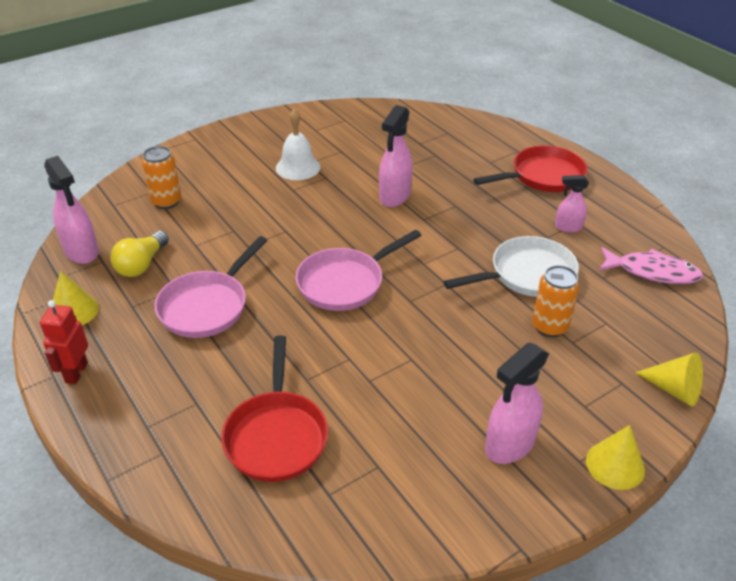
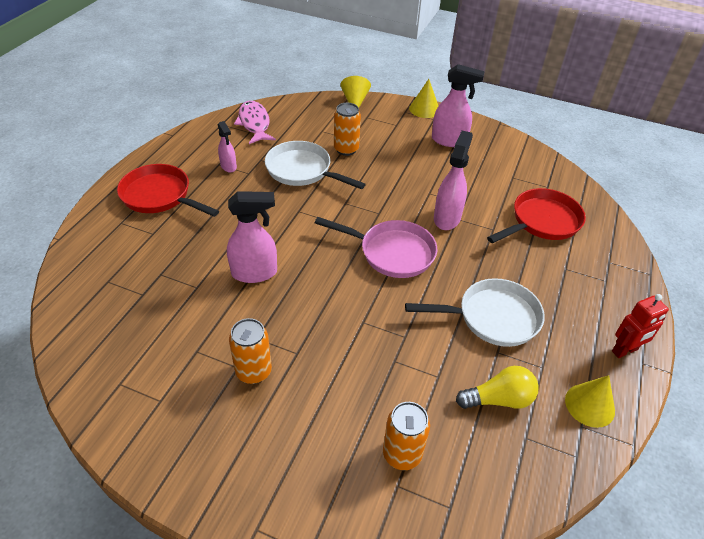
camera: 125 degrees left, 5 degrees up
pink spray bottle [44,156,99,264] -> pink spray bottle moved to [434,131,473,230]
pink pan [154,236,268,338] -> white pan [405,278,545,347]
white bell [276,109,320,180] -> orange can [229,318,272,384]

